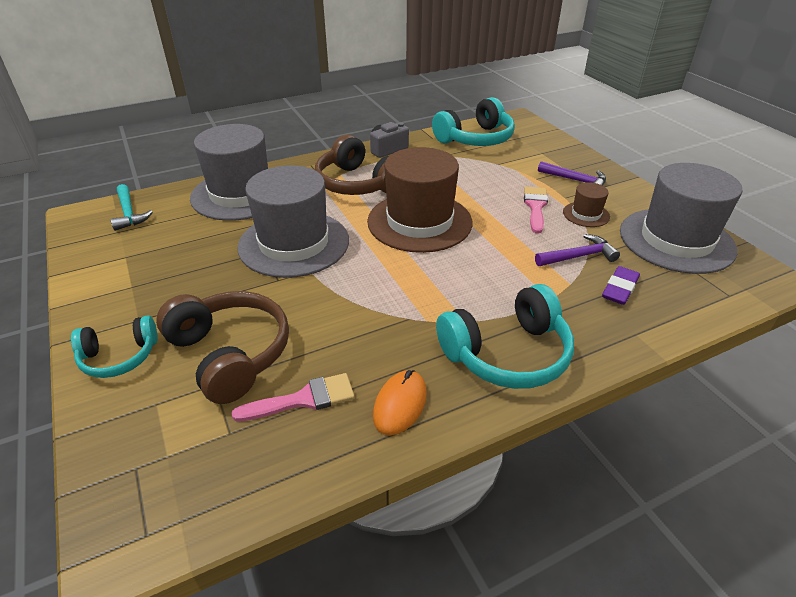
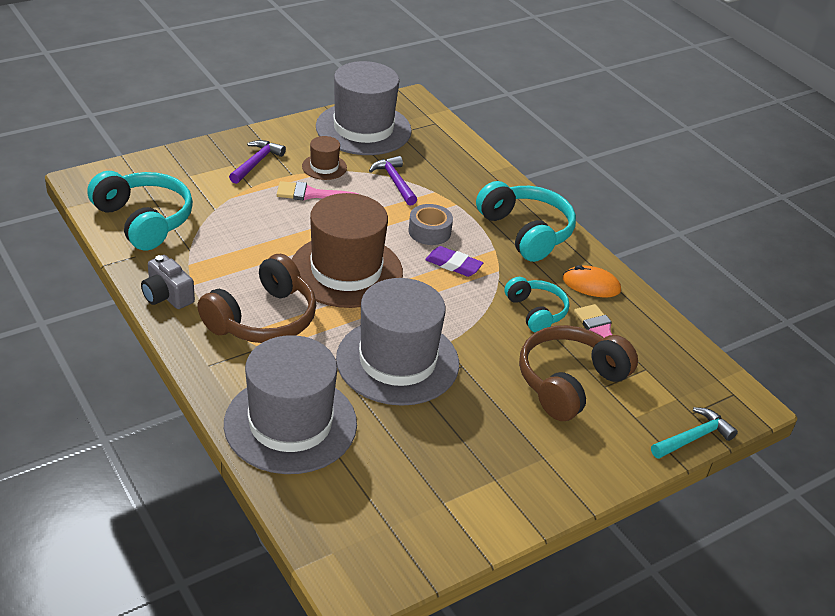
camera: 100 degrees left, 0 degrees up
turquoise headphones [71,316,158,378] -> turquoise headphones moved to [504,277,569,332]
turquoise hammer [110,184,153,231] -> turquoise hammer moved to [651,407,738,459]
purple eraser [602,266,640,305] -> purple eraser moved to [425,246,483,277]
none -> grey tape [408,204,453,245]

